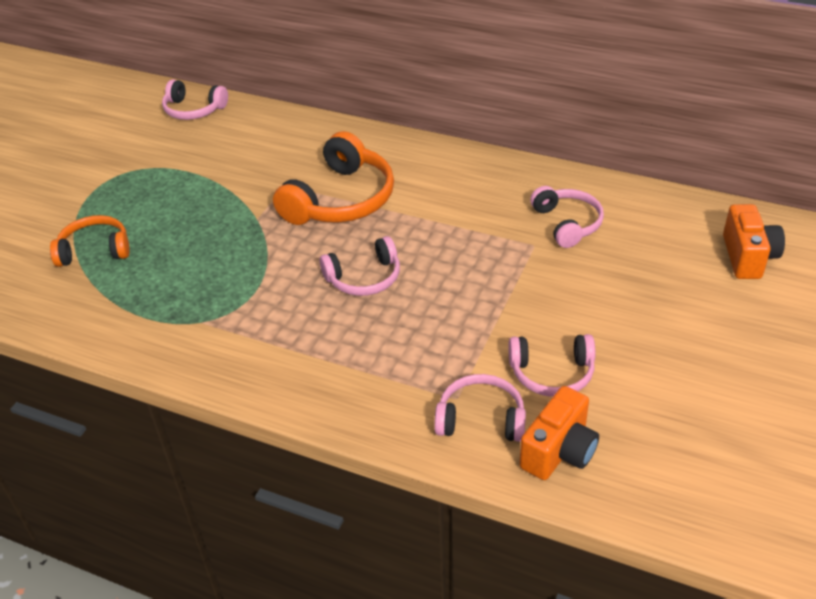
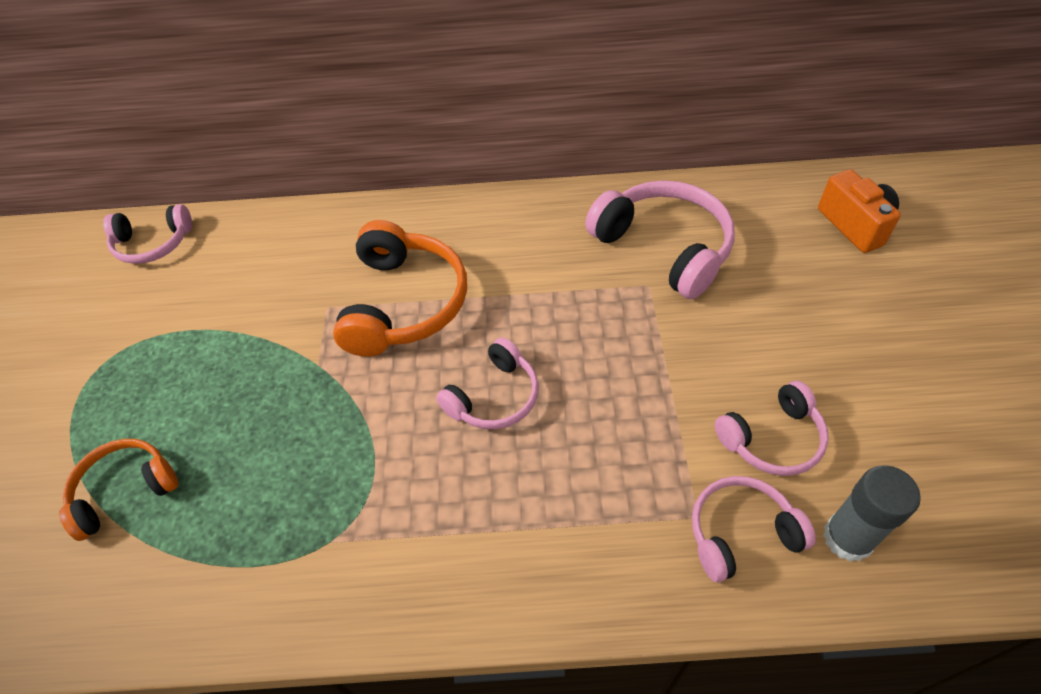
camera: 25 degrees left, 10 degrees up
orange camera [519,386,599,480] -> grey glue stick [823,465,921,562]
pink headphones [530,186,604,248] -> pink headphones [585,180,735,299], size x1.65

